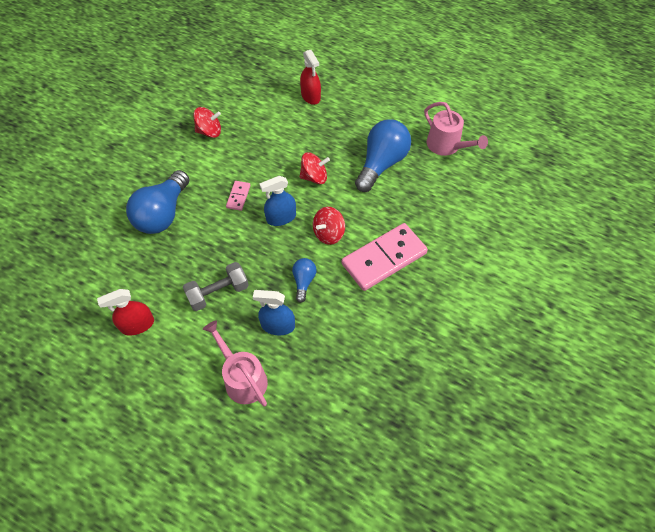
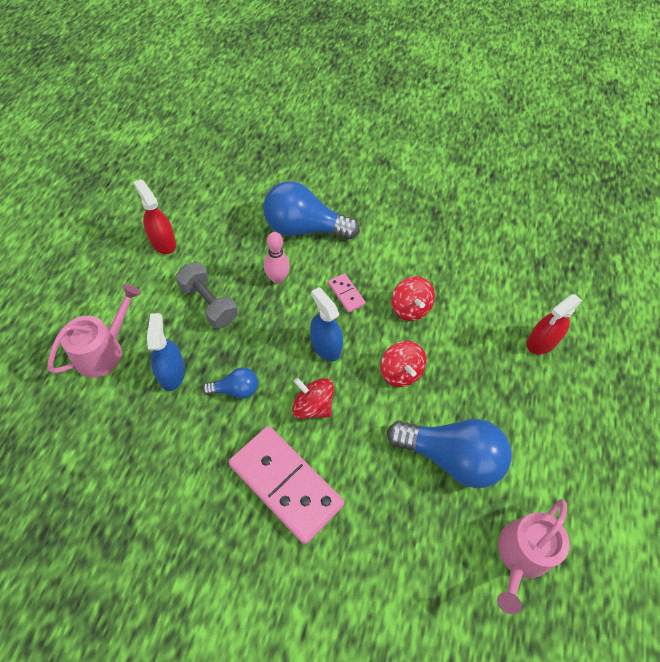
camera: 75 degrees right, 0 degrees up
red spinning top [193,107,221,138] -> red spinning top moved to [392,276,435,321]
pink domino [226,181,251,211] -> pink domino turned 60 degrees clockwise [328,273,366,313]
none -> pink bowling pin [264,232,290,284]

